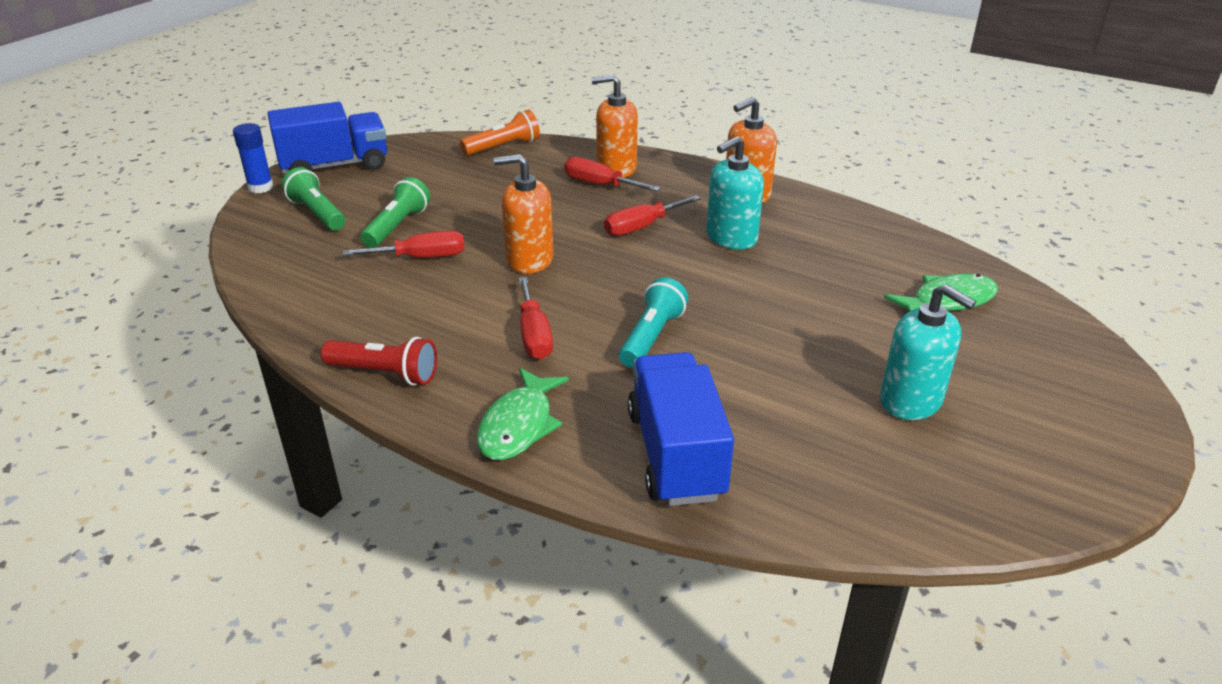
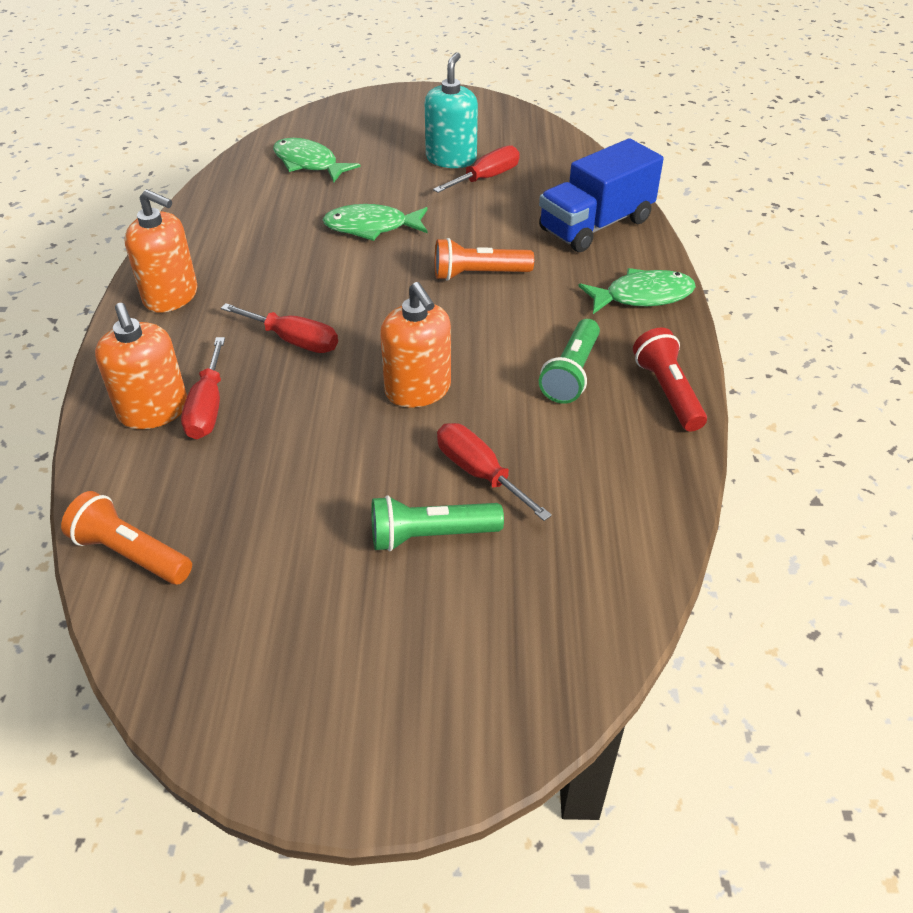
camera: 120 degrees left, 10 degrees up
blue glue stick [233,123,273,193] -> none
blue truck [268,102,387,174] -> none
green flashlight [281,167,345,230] -> green flashlight moved to [539,319,600,404]
red screwdriver [518,277,553,359] -> red screwdriver moved to [433,145,520,193]
turquoise flashlight [619,277,688,368] -> orange flashlight [435,238,534,281]
turquoise soap dispenser [706,136,764,250] -> none
none -> green fish [322,204,428,241]

